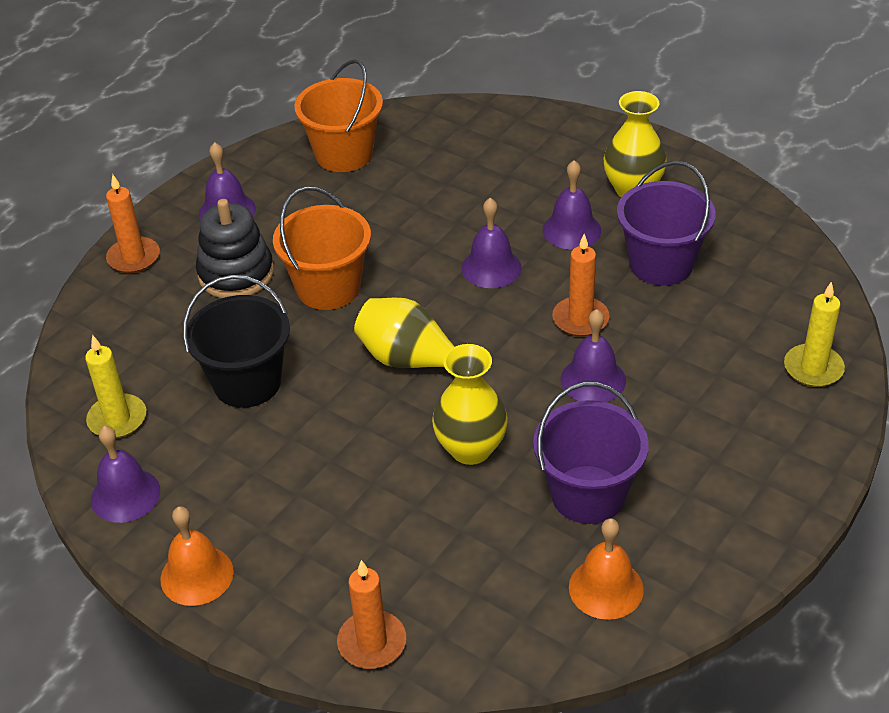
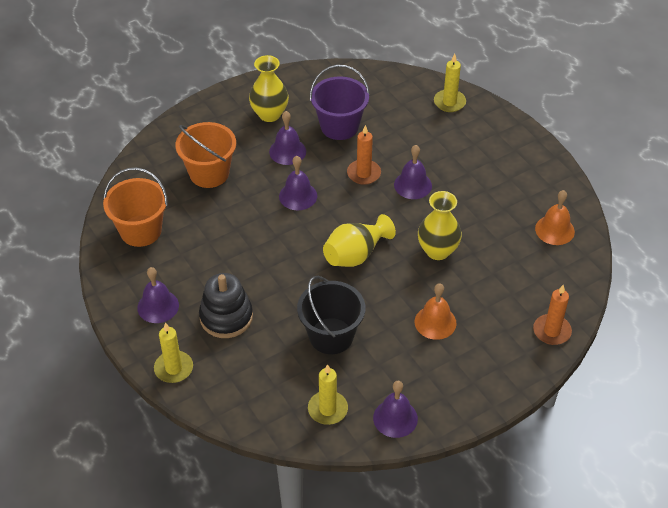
camera: 70 degrees left, 5 degrees up
orange candle [106,175,160,273] -> yellow candle [154,322,193,383]
orange bell [161,506,234,606] -> orange bell moved to [415,283,457,340]
orange bucket [273,186,371,310] -> orange bucket moved to [175,122,236,188]
purple bucket [533,382,649,524] -> none

